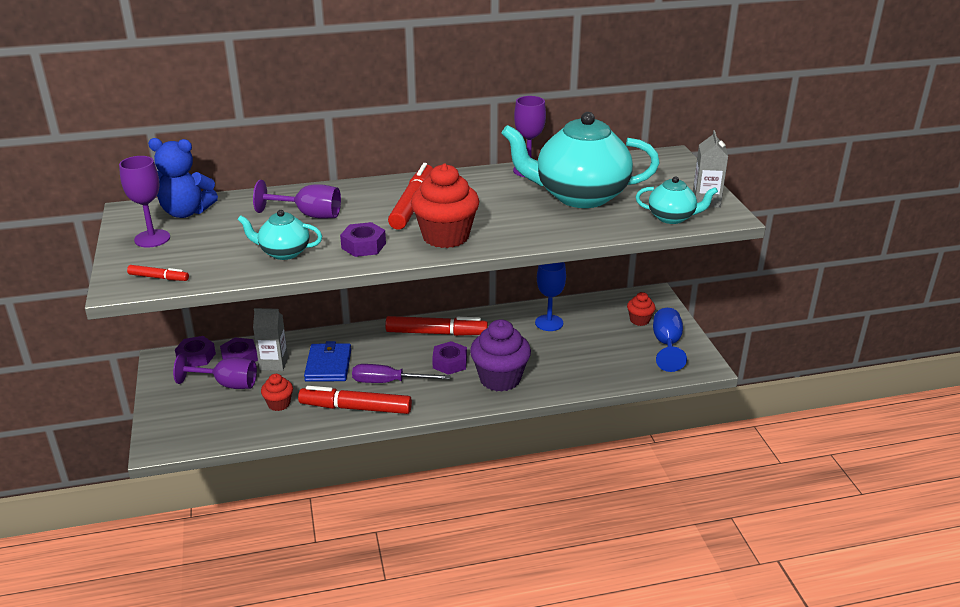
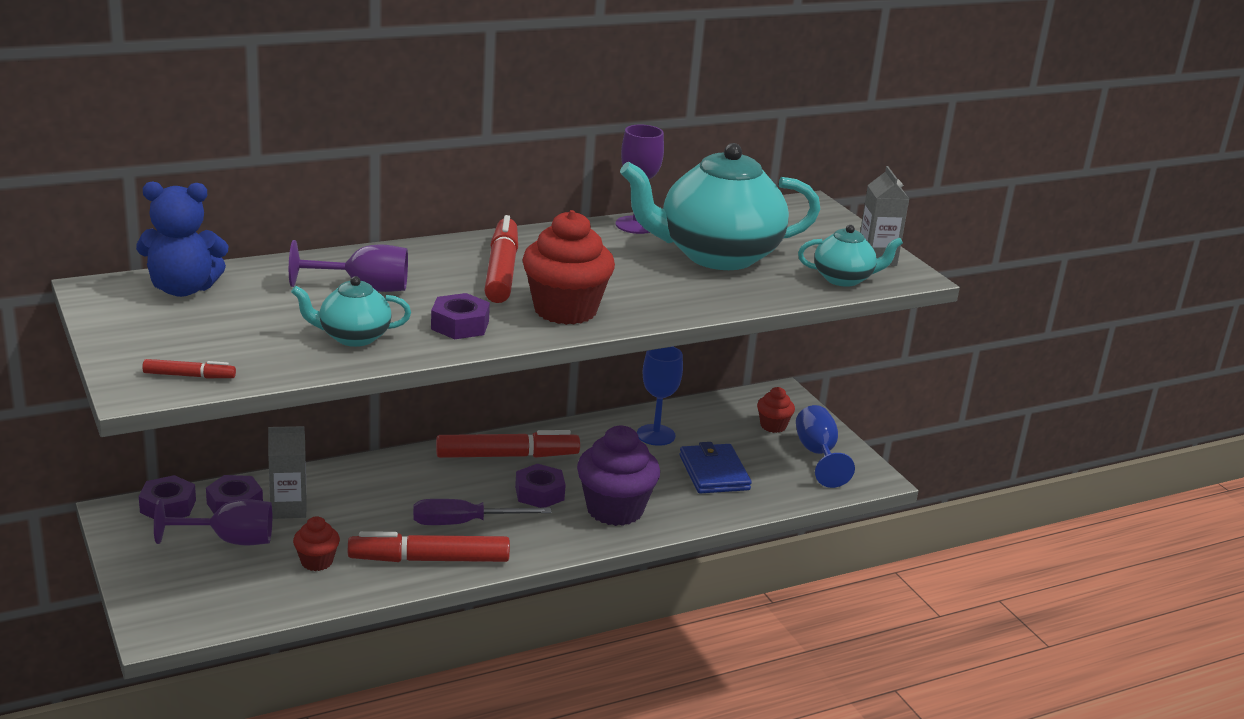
camera: 15 degrees left, 5 degrees down
purple goblet [119,156,170,247] -> none
blue wallet [304,341,351,382] -> blue wallet moved to [680,442,752,494]

